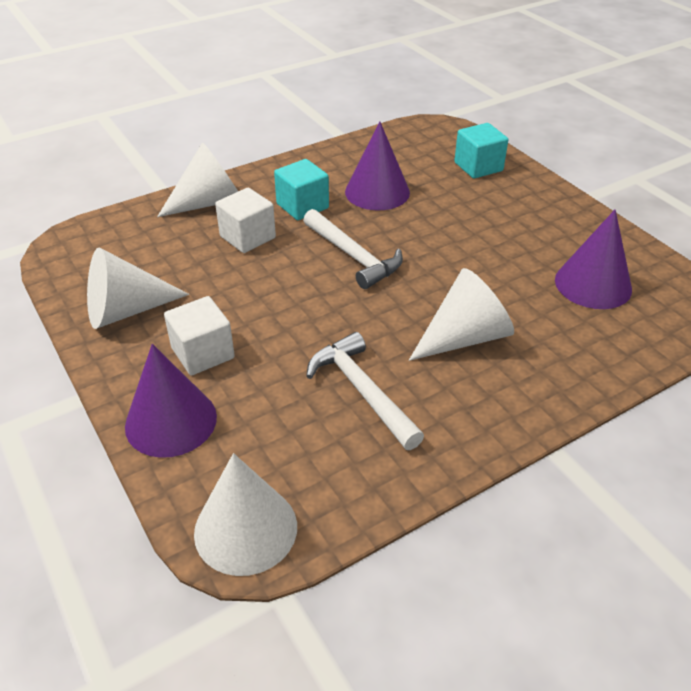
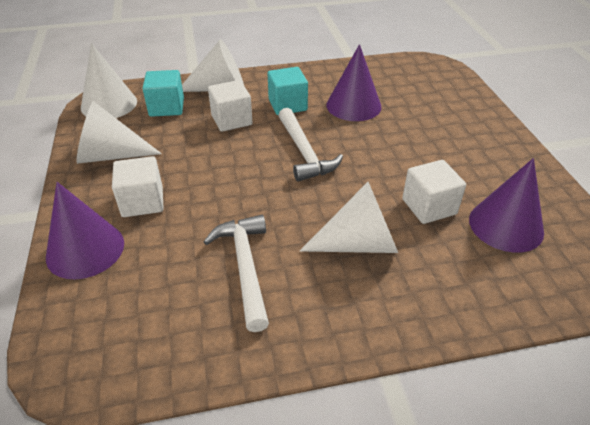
camera: 20 degrees right, 0 degrees up
white cone [194,453,297,576] -> white cone moved to [81,43,137,118]
turquoise cube [454,123,508,179] -> turquoise cube moved to [142,70,184,117]
none -> white cube [402,160,466,224]

